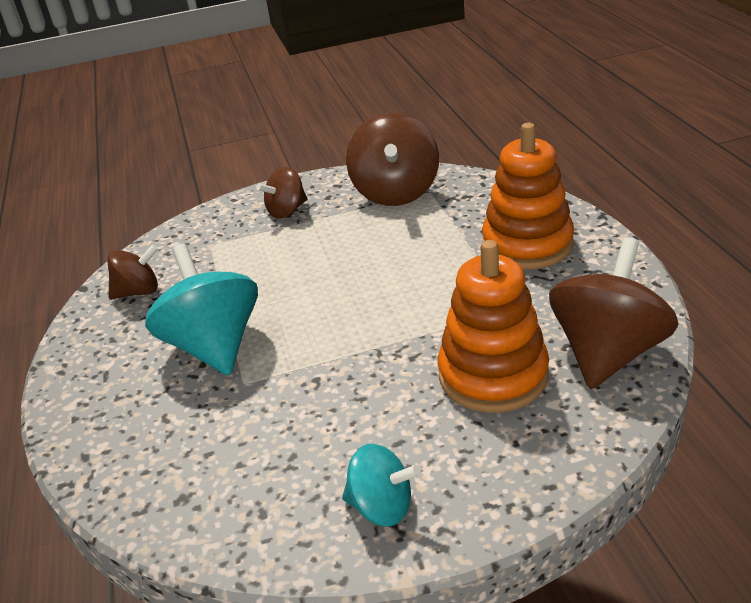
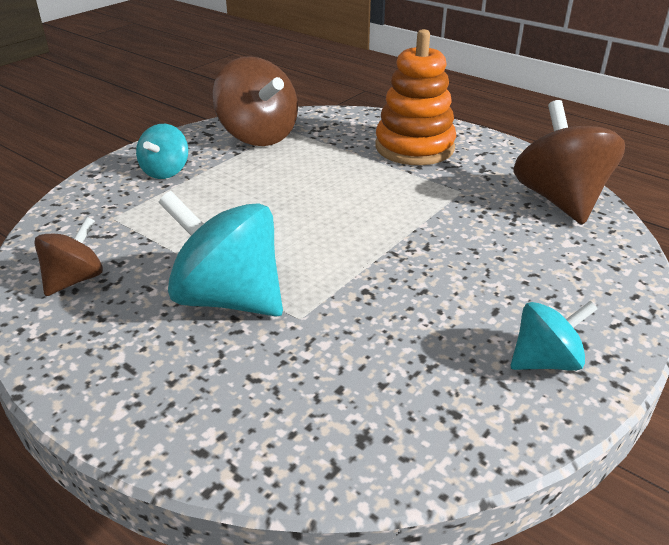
camera: 40 degrees left, 0 degrees up
brown spinning top [256,167,307,219] -> turquoise spinning top [136,124,188,179]
orange stacking toy [438,240,549,413] -> none

